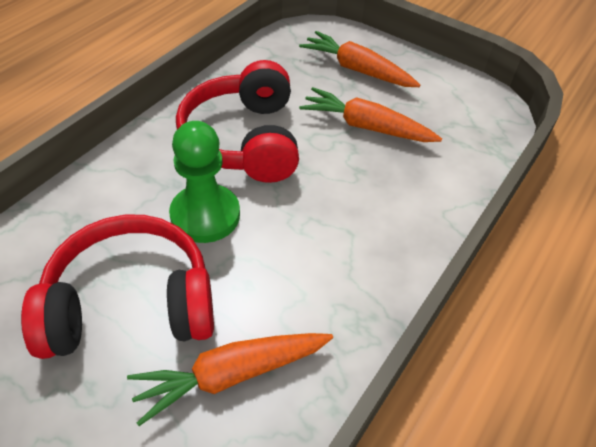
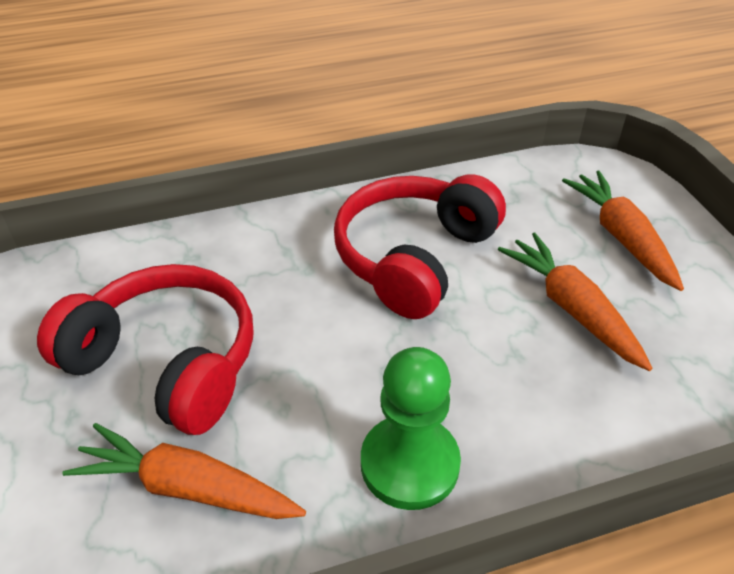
camera: 40 degrees right, 5 degrees down
green pawn [169,121,240,243] -> green pawn moved to [361,347,461,510]

